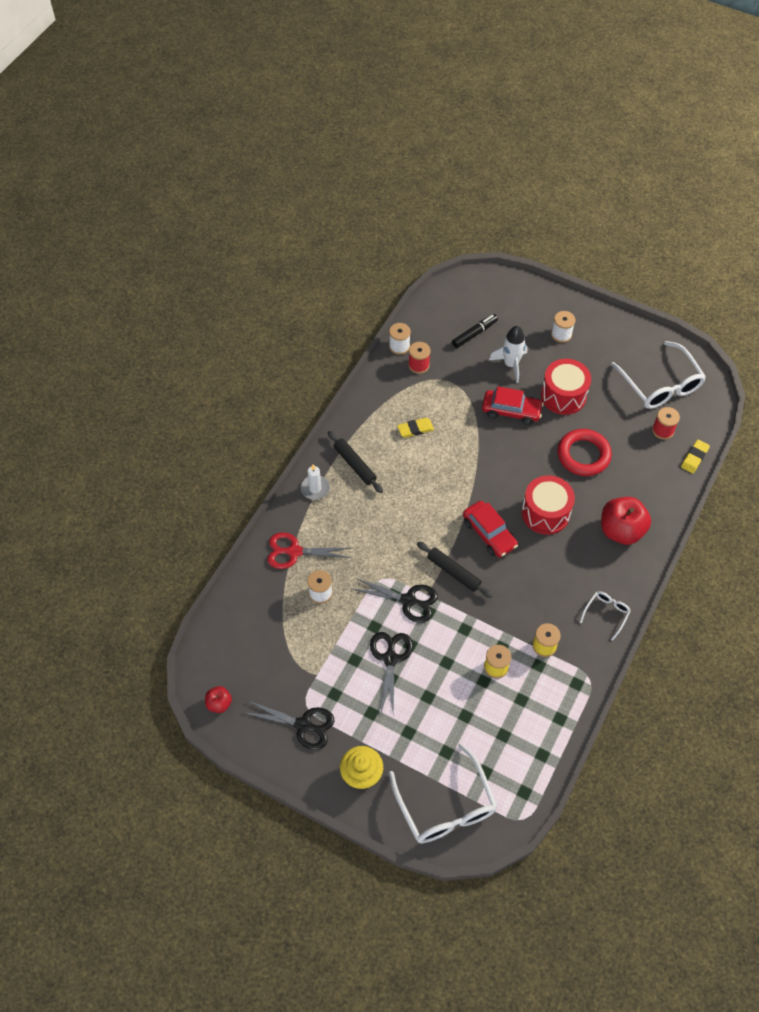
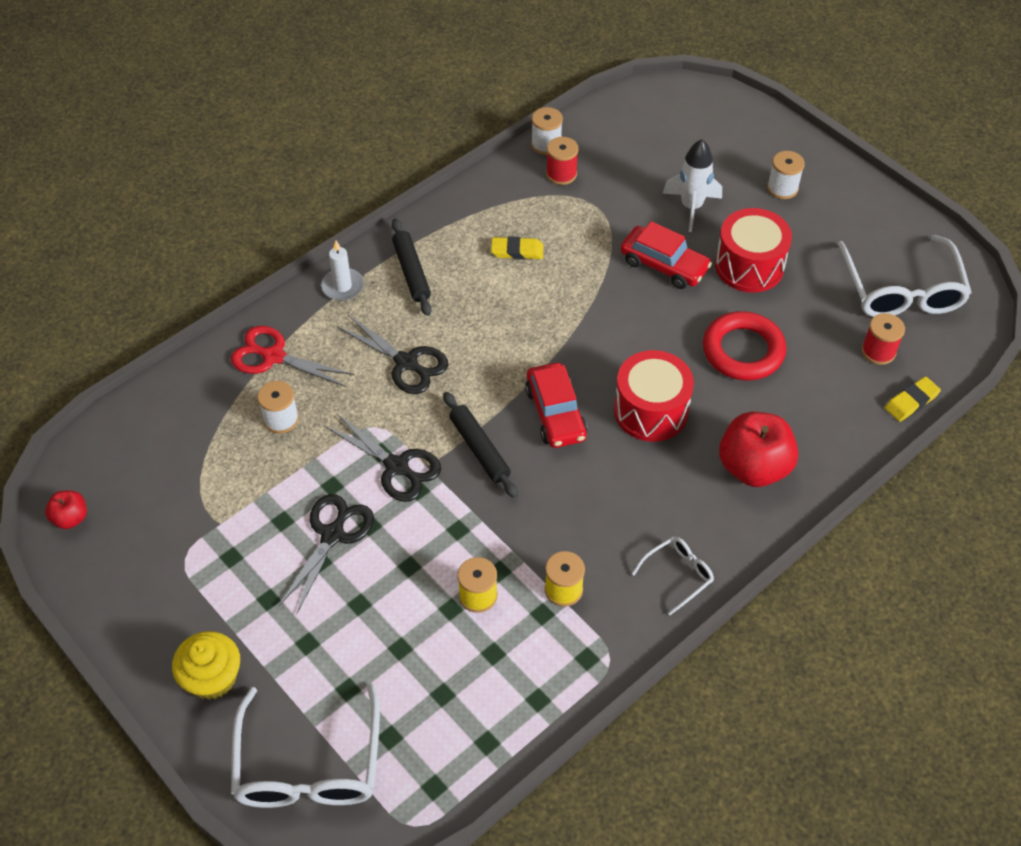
camera: 20 degrees right, 5 degrees down
black scissors [245,701,334,750] -> black scissors moved to [337,315,449,394]
black marker [452,314,498,348] -> none

